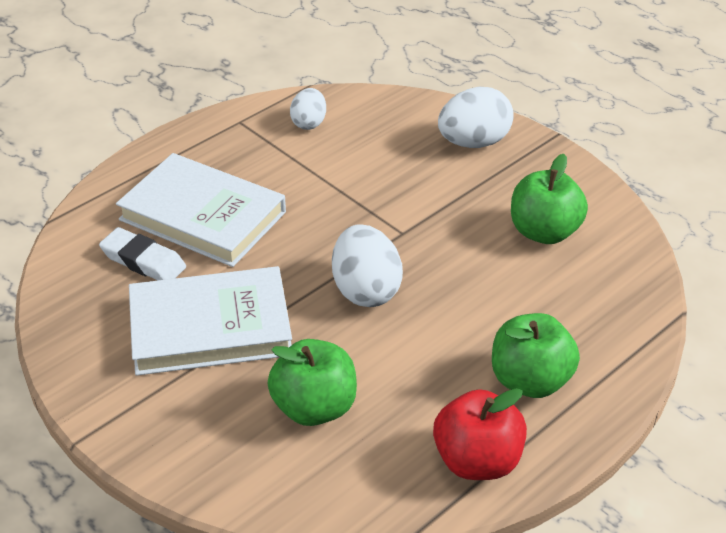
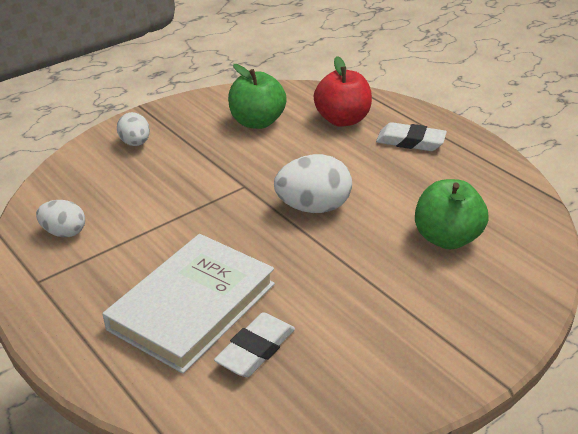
camera: 85 degrees left, 5 degrees down
white book [129,266,292,376] -> none
red apple [433,388,527,480] -> red apple moved to [314,56,372,127]
white egg [438,87,514,148] -> white egg [117,112,150,146], size x0.61
green apple [492,313,580,398] -> white eraser [376,122,447,151]

